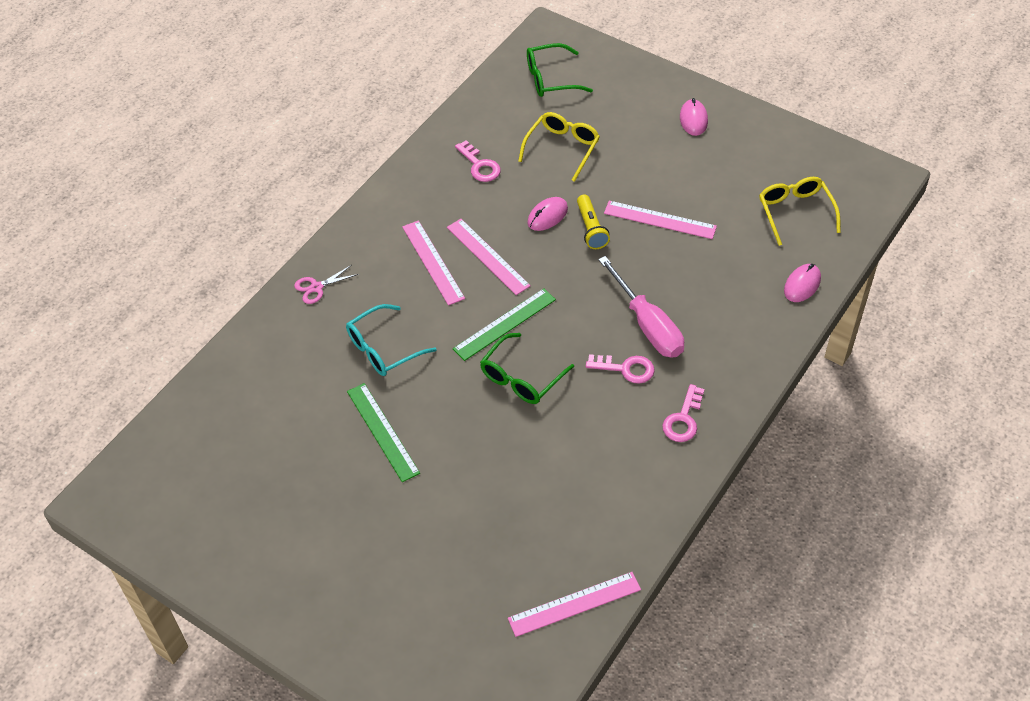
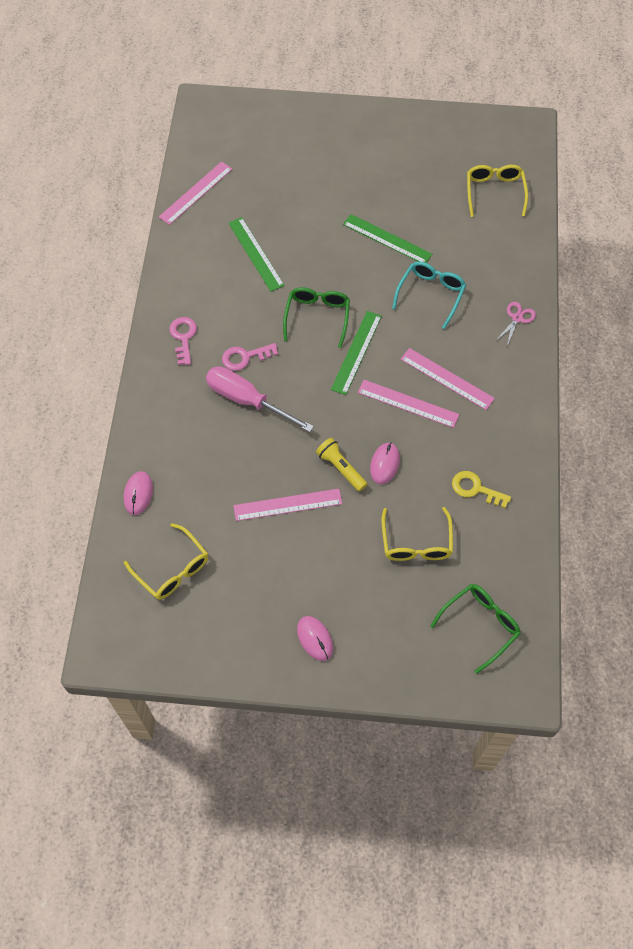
camera: 150 degrees right, 10 degrees up
pink key [455,140,501,182] -> yellow key [452,471,511,508]
none -> green ruler [229,217,285,292]
none -> yellow glasses [467,165,528,217]

